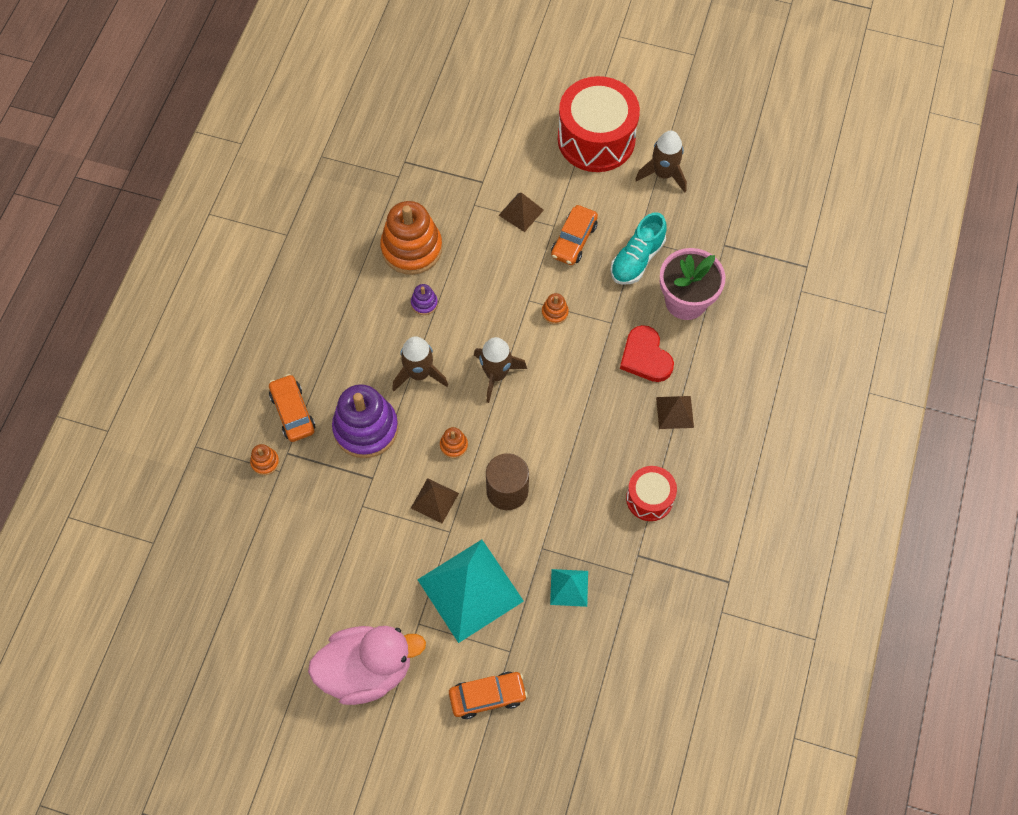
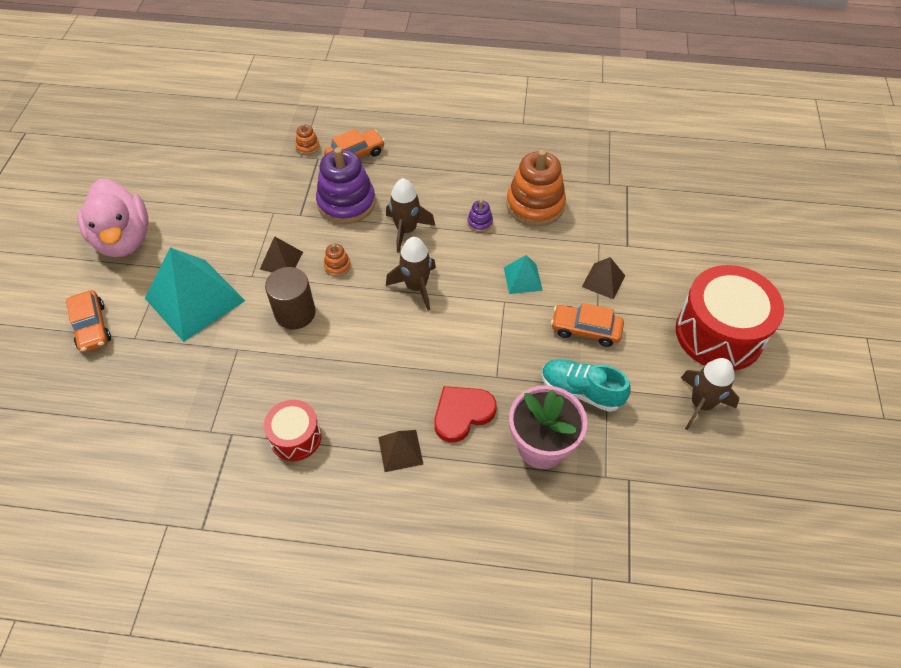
camera: 80 degrees right, 10 degrees down
orange stacking toy [542,293,569,325] -> none
turquoise pyramid [550,569,588,607] -> turquoise pyramid moved to [504,255,543,294]

